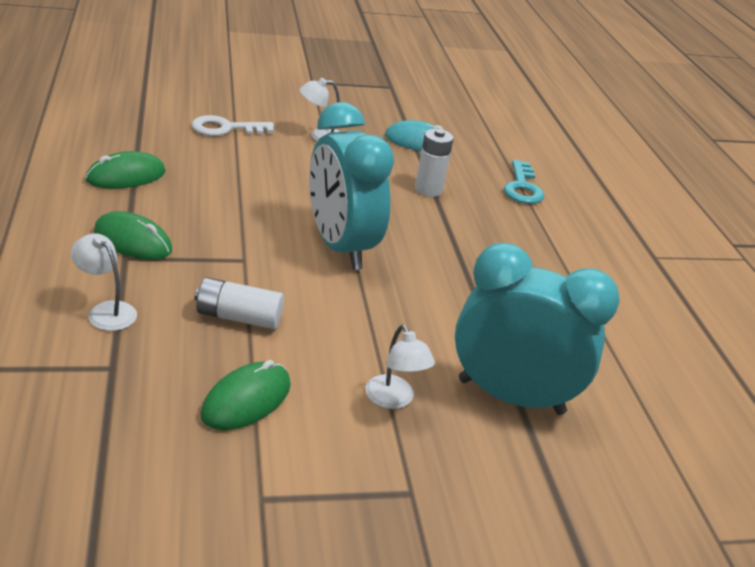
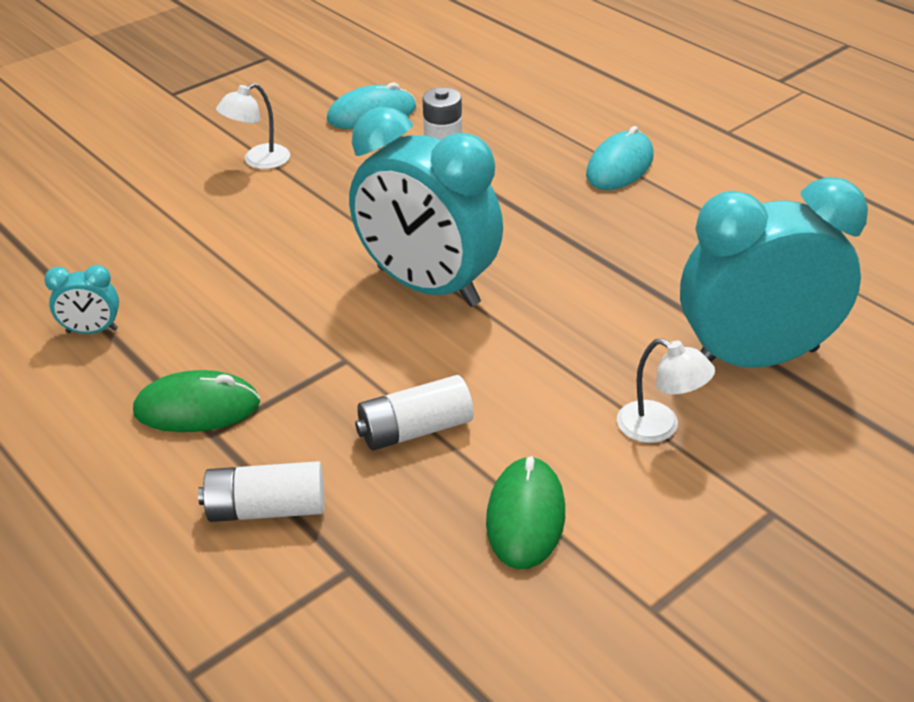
camera: 25 degrees left, 5 degrees up
white lamp [71,233,137,331] -> white battery [198,461,324,522]
green mouse [85,151,166,189] -> turquoise clock [44,265,119,334]
white key [191,115,274,136] -> none
turquoise key [504,160,544,204] -> none
none -> turquoise mouse [586,126,654,190]

